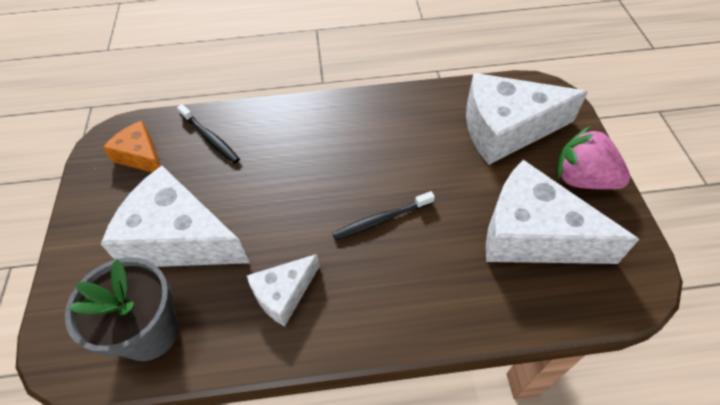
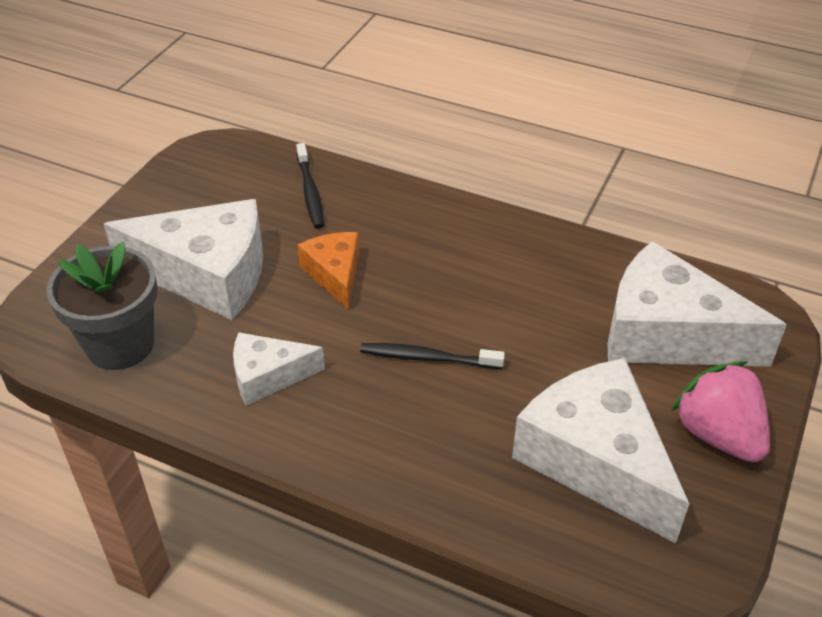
camera: 30 degrees right, 10 degrees down
white cheese [101,166,249,267] -> white cheese turned 135 degrees clockwise [104,199,263,320]
orange cheese [102,121,161,172] -> orange cheese moved to [297,232,359,309]

